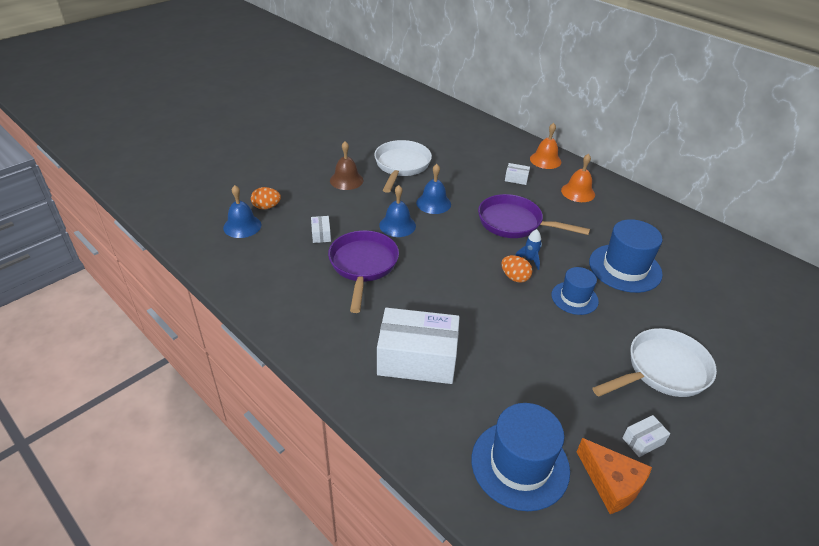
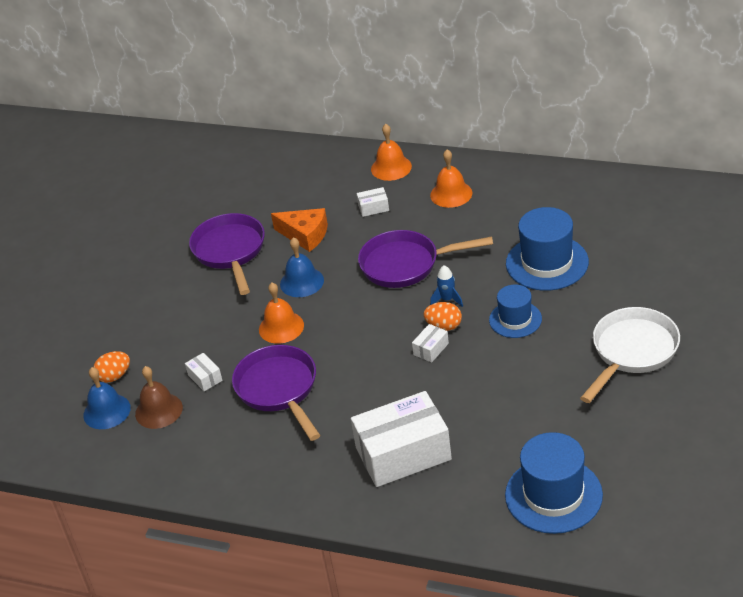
camera: 20 degrees left, 0 degrees up
brown bell [330,141,363,190] -> brown bell moved to [135,366,183,429]
white pan [374,140,432,193] -> purple pan [189,213,265,295]
blue bell [379,185,416,237] -> orange bell [259,283,304,344]
orange cheese [577,438,652,514] -> orange cheese moved to [271,208,328,252]
white box [623,415,670,457] -> white box moved to [412,324,449,363]

